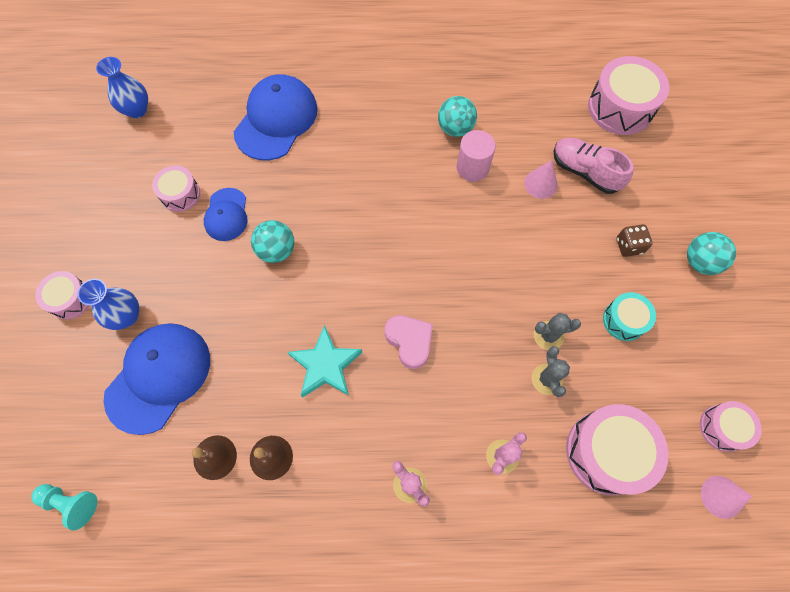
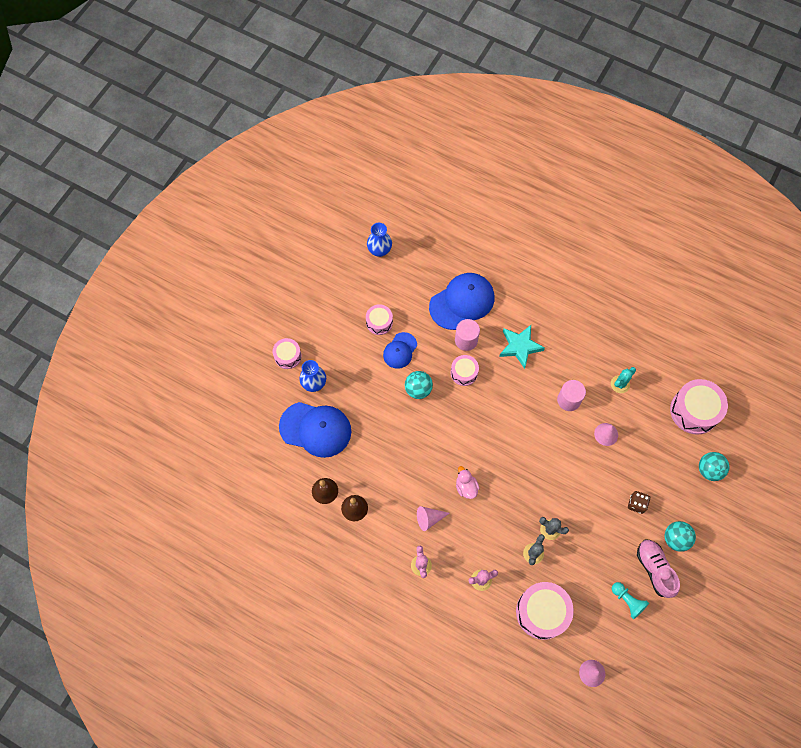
camera: 30 degrees right, 0 degrees up
turquoise pawn [31,484,97,531] -> turquoise pawn moved to [612,582,649,619]
blue cap [104,323,210,435] -> blue cap turned 45 degrees clockwise [279,402,351,458]
turquoise star [287,325,363,398] -> turquoise star moved to [499,325,545,369]
pink heart [385,315,433,369] -> pink duck [456,466,480,499]
turquoise ball [438,96,477,137] -> turquoise ball moved to [699,452,729,481]
pink shoe [554,138,634,194] -> pink shoe moved to [637,540,680,598]
turquoise drum [603,292,656,341] -> none
pink drum [700,401,762,452] -> pink drum moved to [451,355,479,386]
none -> pink cone [417,506,450,531]
none -> pink cylinder [455,319,480,351]
none -> turquoise cactus [611,367,636,393]

